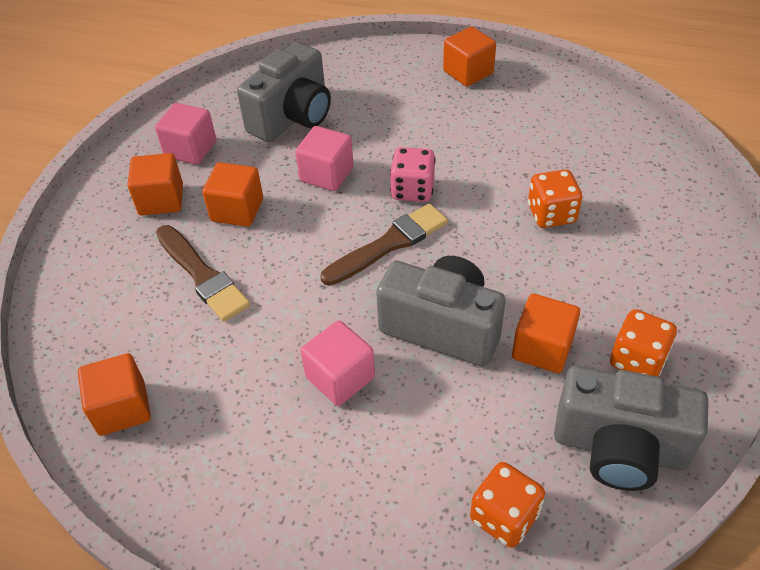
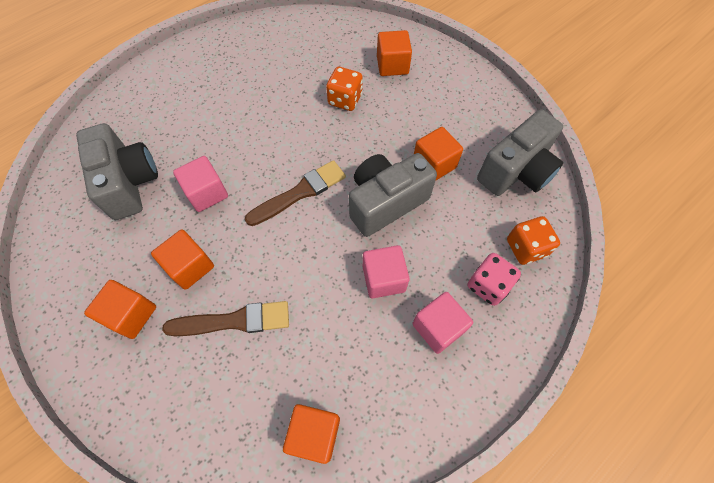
camera: 60 degrees left, 15 degrees up
pink cube [155,103,216,165] -> pink cube moved to [412,292,473,354]
brown brush [321,203,448,286] -> brown brush turned 60 degrees clockwise [245,160,346,226]
pink dice [390,147,436,202] -> pink dice moved to [468,253,521,306]
orange cube [443,27,496,87] -> orange cube moved to [377,30,412,76]
orange dice [610,309,677,377] -> none

